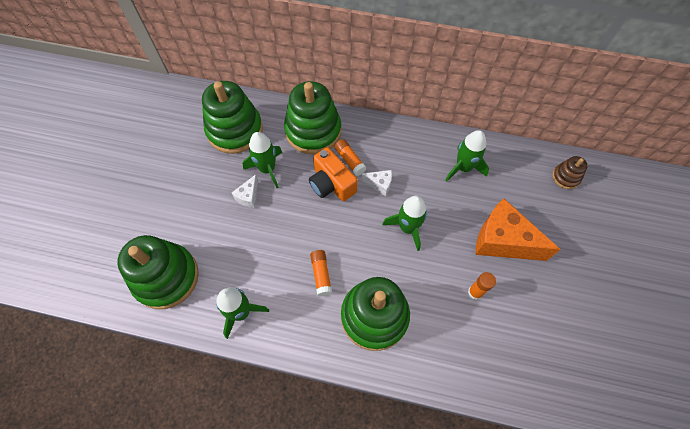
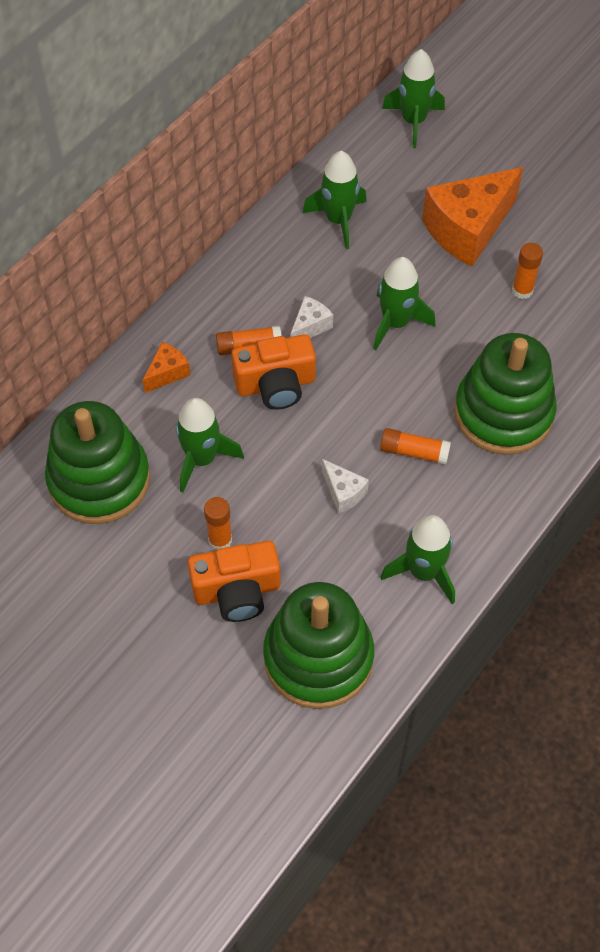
camera: 65 degrees left, 5 degrees down
white cheese [232,174,258,208] -> white cheese moved to [322,459,369,514]
green stacking toy [284,81,341,154] -> orange cheese [142,342,190,393]
brown stacking toy [552,156,588,189] -> green rocket [382,49,445,148]
none -> orange camera [188,541,280,622]
none -> orange glue stick [204,497,232,550]

